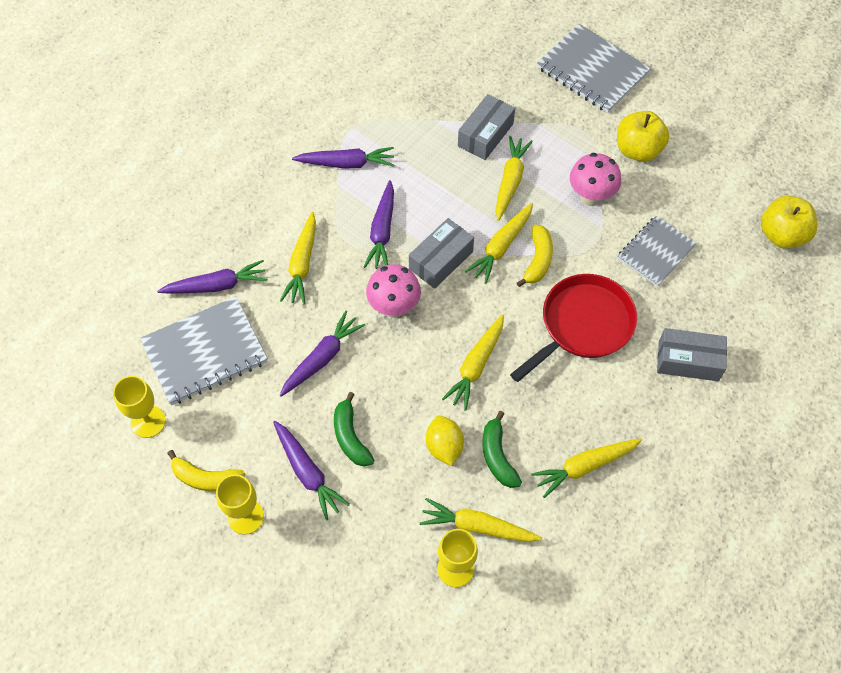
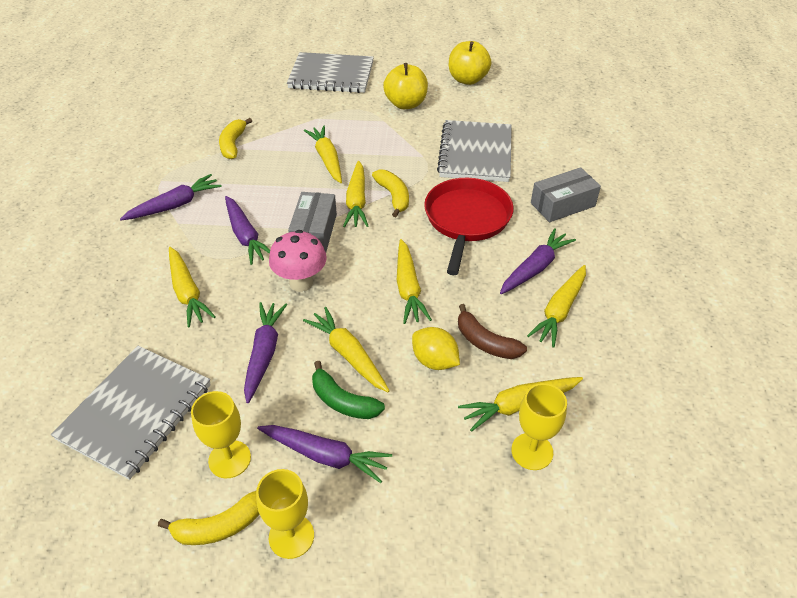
camera: 35 degrees left, 15 degrees down
yellow goblet [113,376,166,438] -> yellow goblet moved to [191,391,251,478]
purple carrot [157,260,268,294] -> purple carrot moved to [500,228,576,294]
grey box [458,94,515,160] -> none
green banana [482,411,522,488] -> brown banana [458,304,527,359]
pink mushroom [570,153,621,206] -> none
grey notebook [618,216,697,287] -> grey notebook [437,120,512,182], size x1.53
yellow apple [761,196,817,249] -> yellow apple moved to [449,41,491,85]
none -> yellow banana [219,118,252,159]
none -> yellow carrot [303,307,390,392]

